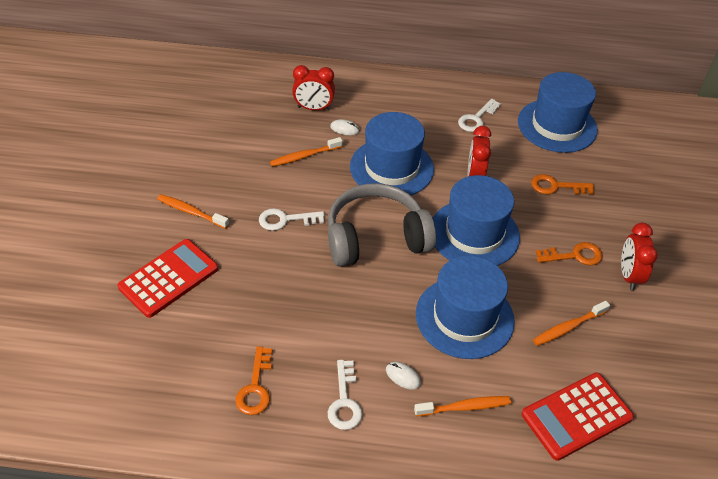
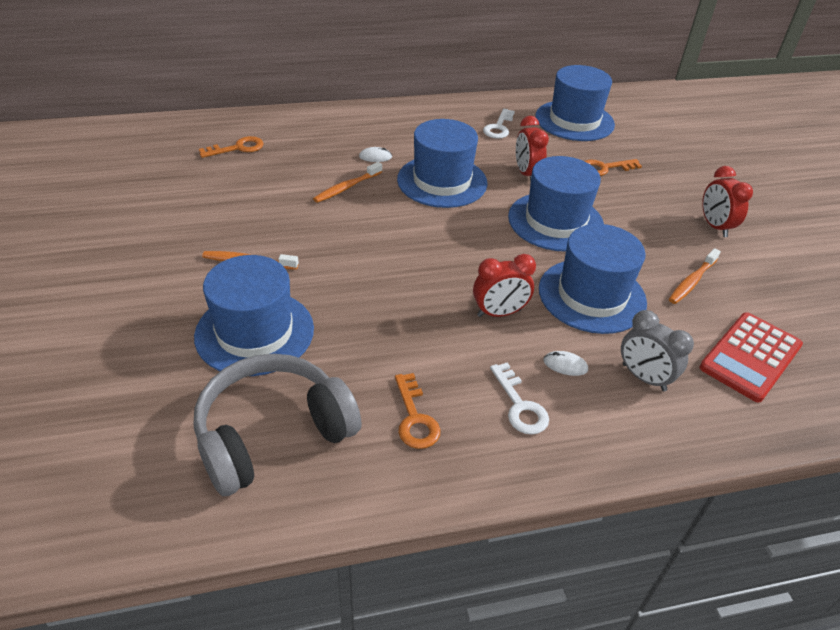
camera: 20 degrees left, 5 degrees down
red calculator [118,239,218,318] -> blue hat [194,255,314,376]
white key [259,208,325,231] -> none
red clock [292,65,335,110] -> red clock moved to [473,254,536,317]
grey headphones [328,183,436,267] -> grey headphones moved to [194,354,362,496]
orange toothbrush [414,396,511,416] -> grey clock [621,310,694,391]
orange key [535,242,603,265] -> orange key moved to [199,136,264,158]

